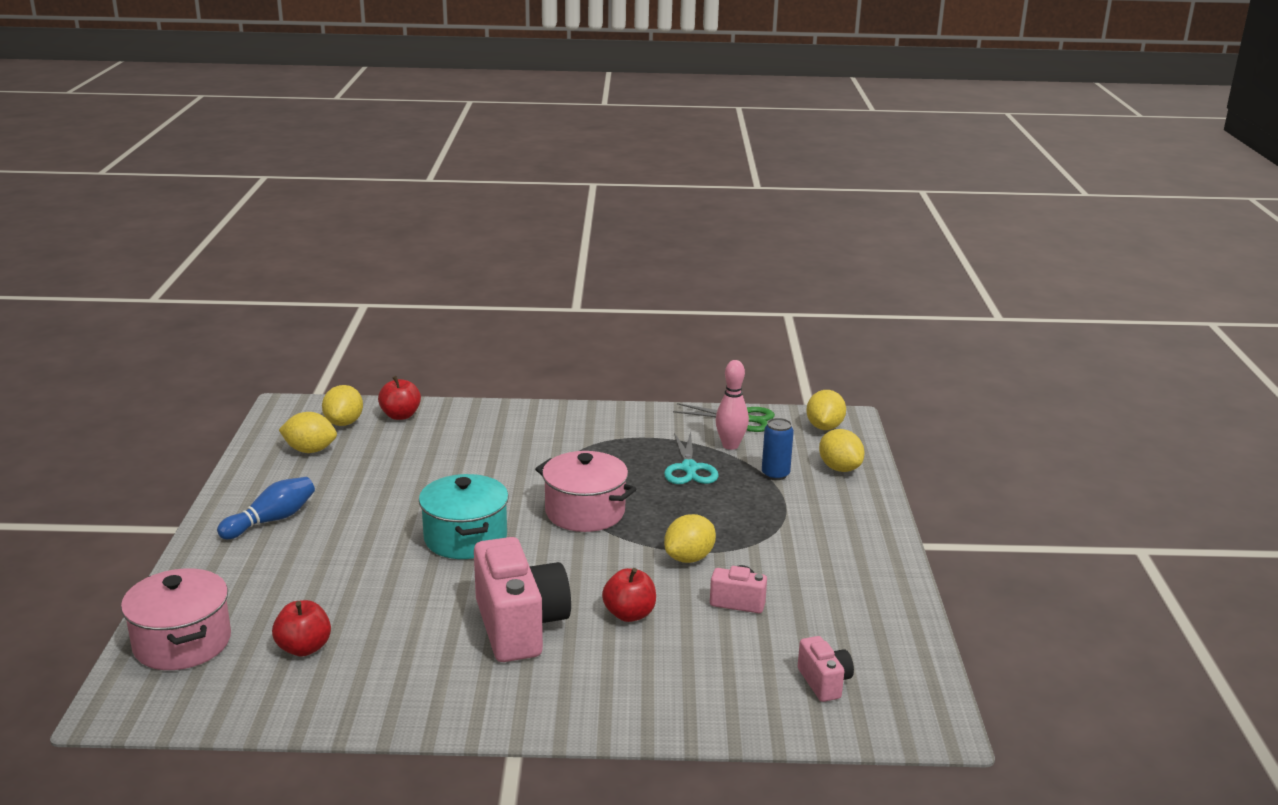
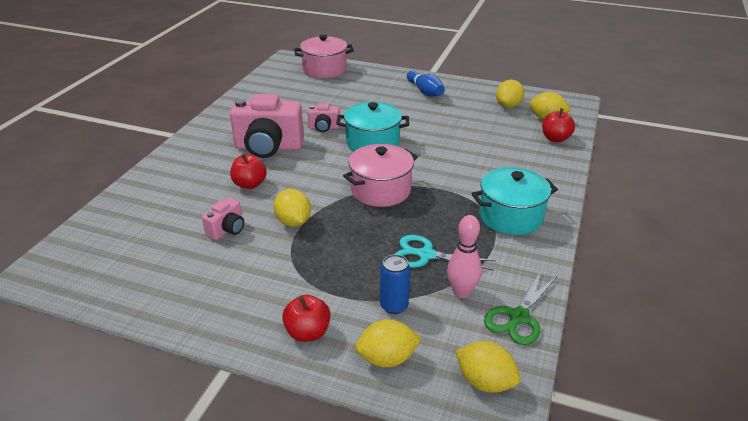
camera: 110 degrees right, 10 degrees up
red apple [272,600,331,657] -> red apple moved to [282,295,331,342]
pink camera [798,636,854,702] -> pink camera moved to [307,103,340,132]
none -> turquoise pot [471,167,558,235]

